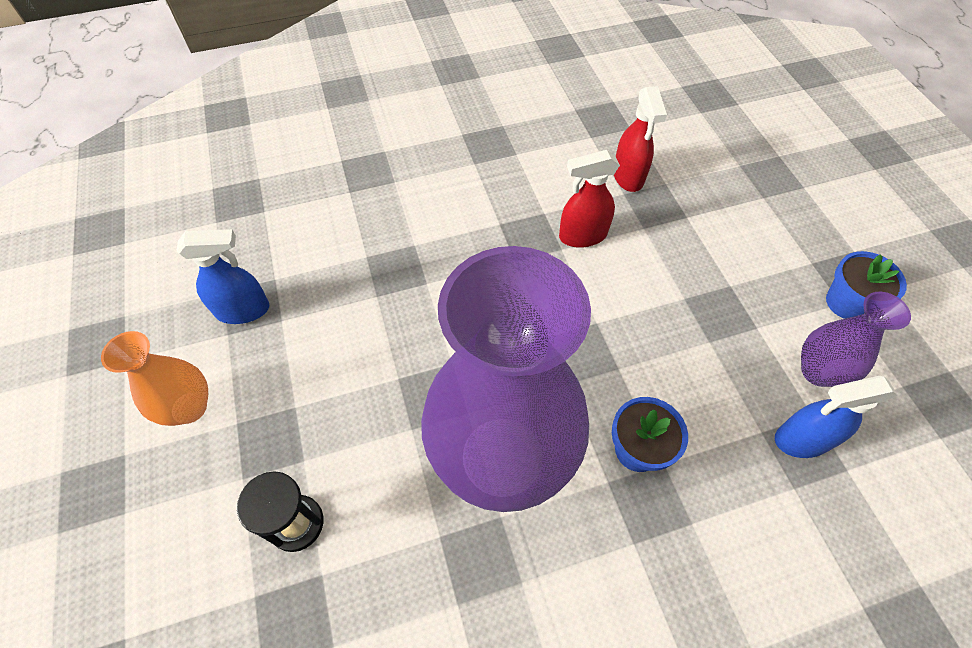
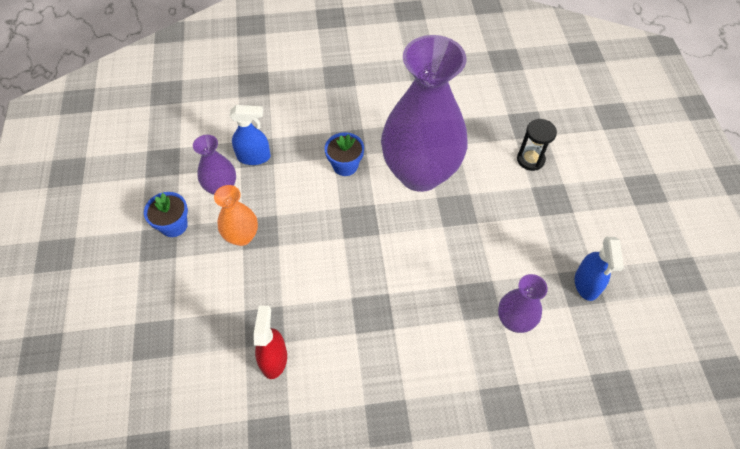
camera: 170 degrees left, 0 degrees up
orange vase [101,331,208,426] -> orange vase moved to [214,185,258,246]
blue spray bottle [176,229,270,324] -> blue spray bottle turned 90 degrees counterclockwise [575,237,624,301]
red spray bottle [559,150,620,248] -> none
none -> purple vase [498,274,548,333]

